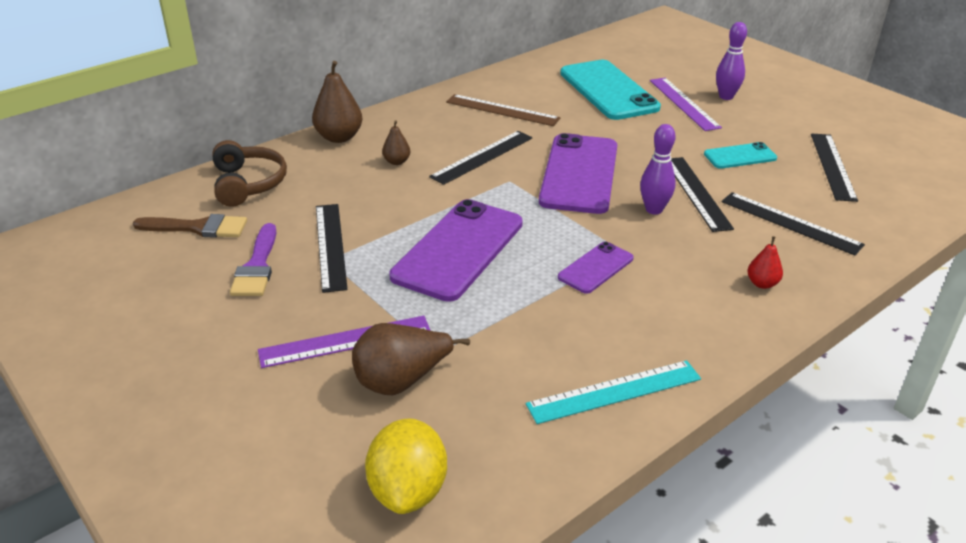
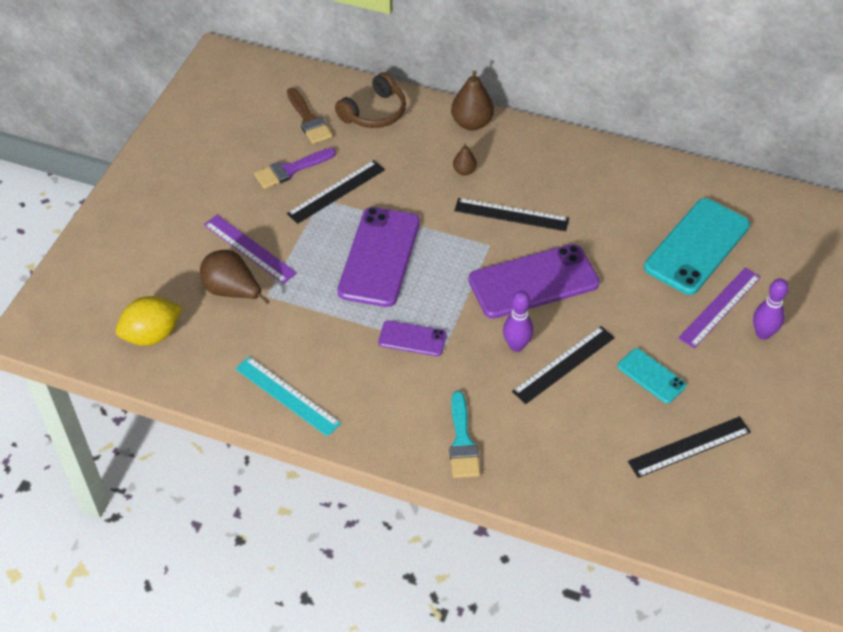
camera: 60 degrees right, 15 degrees up
purple phone [389,199,523,302] -> purple phone turned 75 degrees counterclockwise [337,207,420,307]
brown ruler [446,94,560,126] -> none
black ruler [721,192,865,255] -> none
red pear [747,236,783,289] -> turquoise brush [449,391,480,478]

